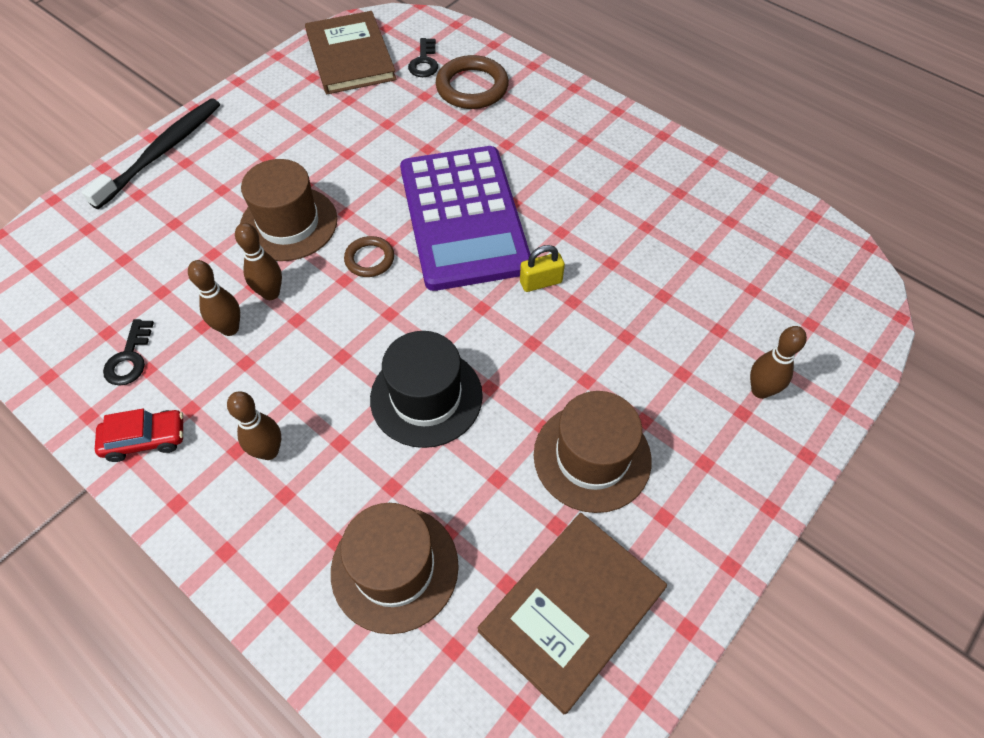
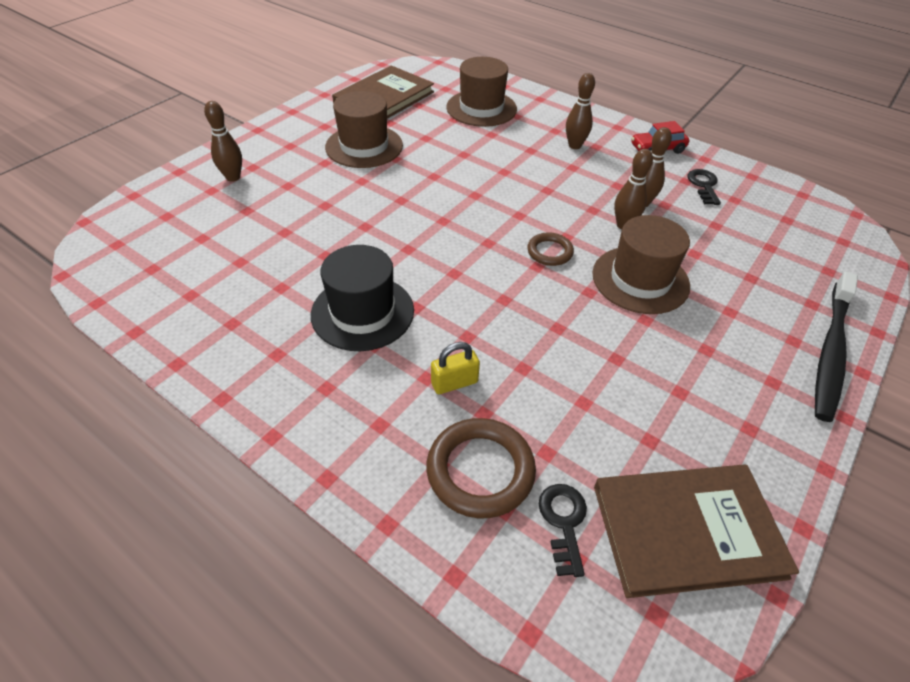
camera: 175 degrees right, 10 degrees down
brown book [305,11,396,94] -> brown book turned 75 degrees counterclockwise [594,464,799,598]
black hat [370,331,483,448] -> black hat moved to [311,245,414,351]
purple calculator [400,146,530,291] -> none
yellow padlock [520,245,565,292] -> yellow padlock moved to [431,342,480,394]

